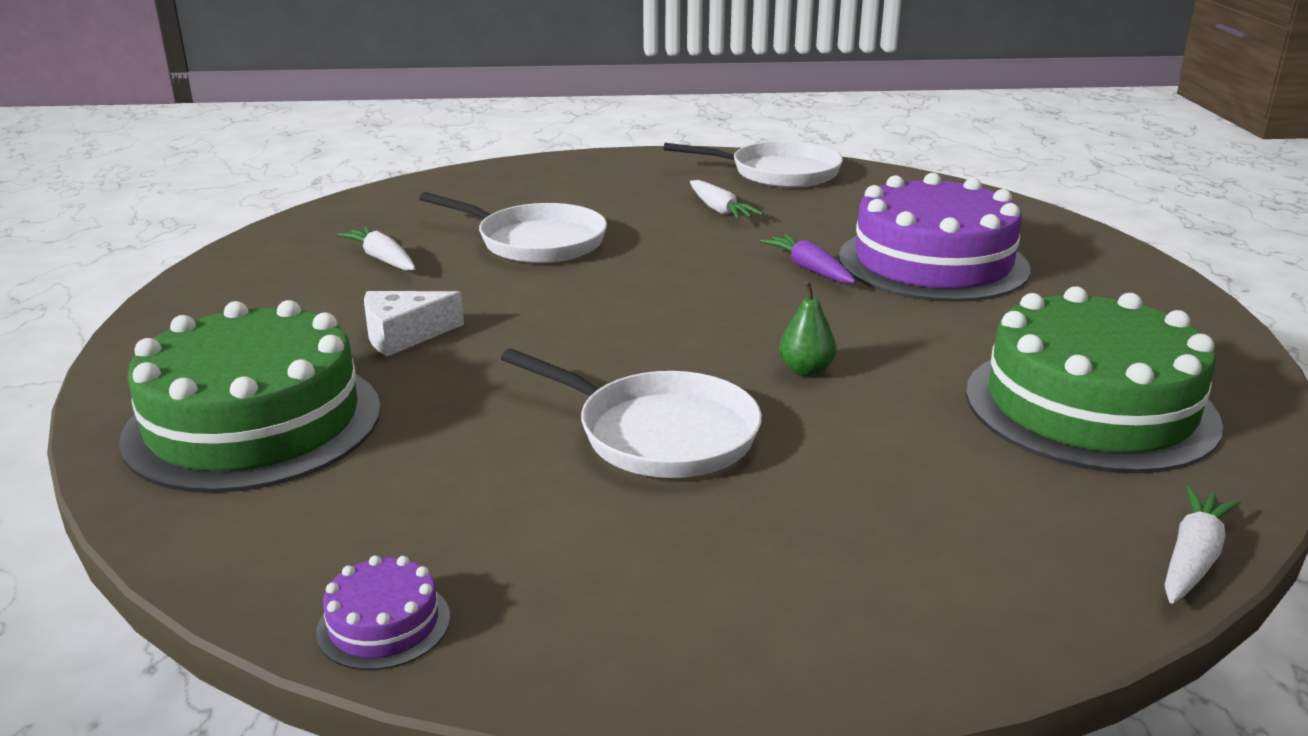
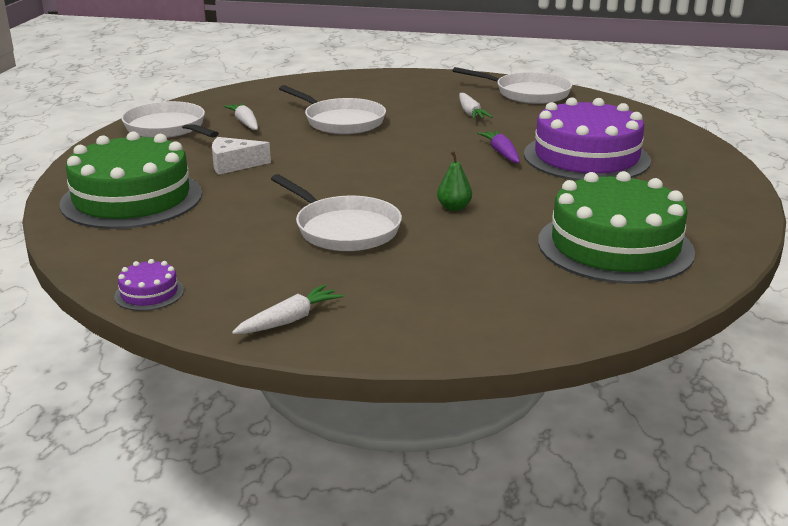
camera: 15 degrees right, 0 degrees up
white carrot [1165,486,1241,604] -> white carrot moved to [232,284,344,334]
none -> white pan [121,101,219,138]

